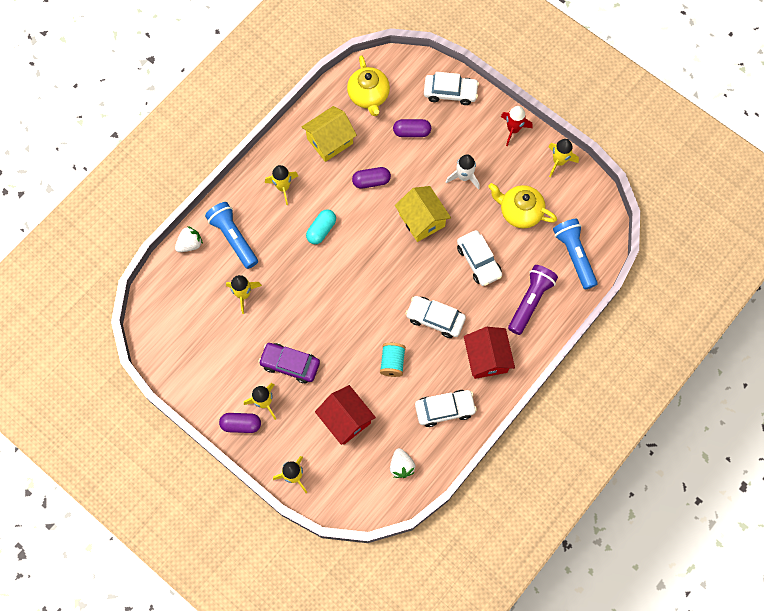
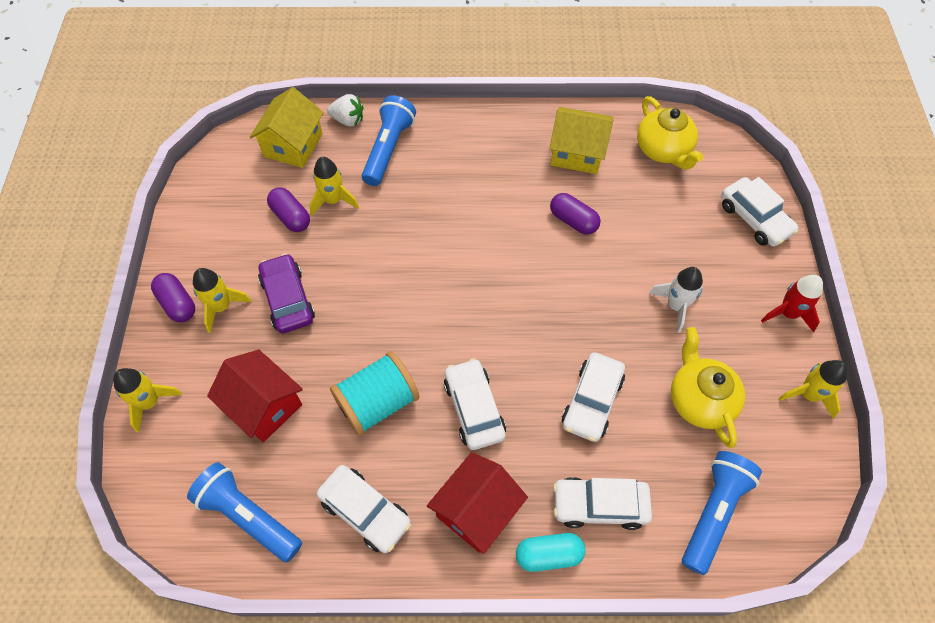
camera: 50 degrees right, 10 degrees down
yellow rocket [265,165,298,205] -> none
turquoise capsule [306,209,336,244] -> turquoise capsule moved to [516,533,586,572]
red house [315,385,376,445] -> red house turned 60 degrees counterclockwise [207,349,303,442]
yellow teapot [347,55,390,116] -> yellow teapot turned 60 degrees counterclockwise [637,96,704,170]
turquoise spool [380,343,406,377] -> turquoise spool [330,351,420,436], size x1.55
white strawberry [390,448,415,478] -> blue flashlight [187,462,302,563]
purple capsule [393,119,431,137] -> purple capsule moved to [267,187,310,232]
yellow house [395,186,451,242] -> yellow house moved to [250,87,324,168]
purple flashlight [508,265,558,335] -> white car [553,477,652,530]

